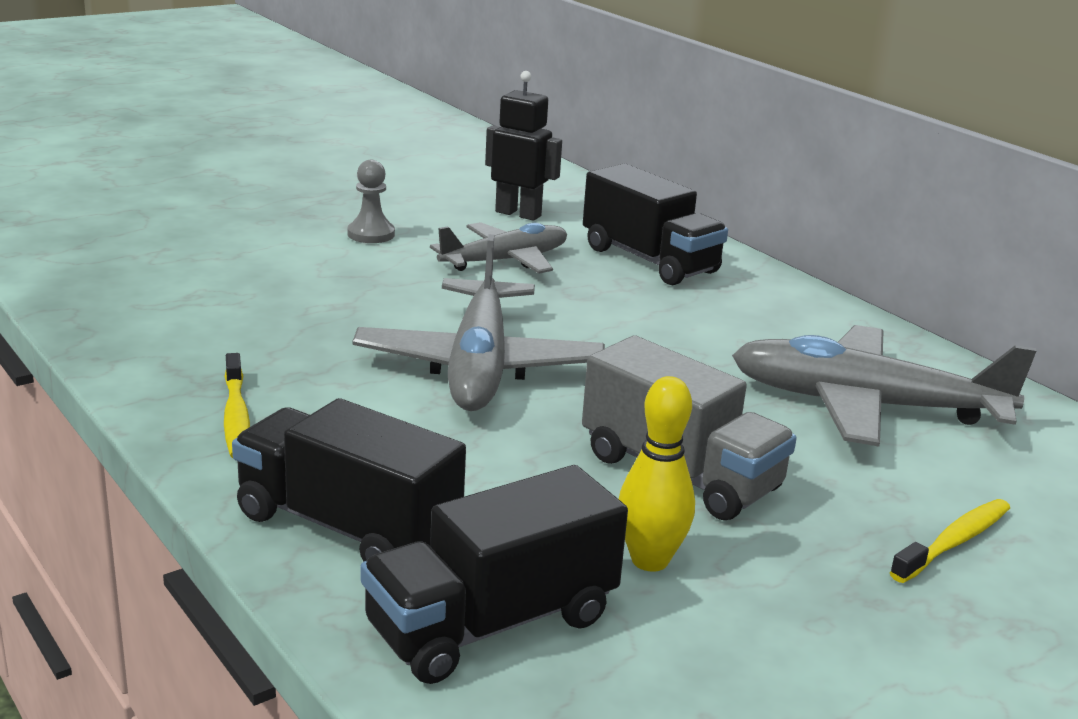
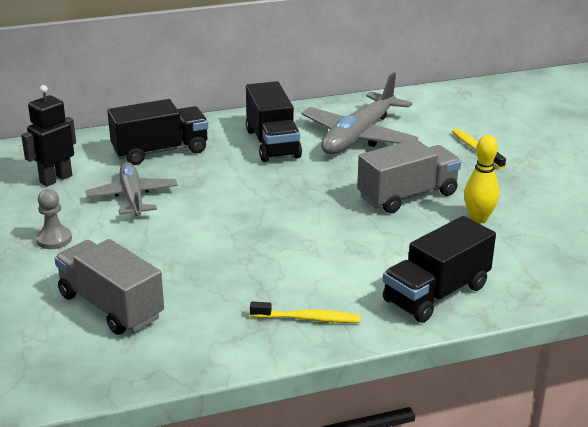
camera: 70 degrees left, 5 degrees up
grey plane [352,234,605,411] -> none
black truck [361,465,628,684] -> black truck moved to [246,81,302,162]
none -> grey truck [55,239,164,335]

